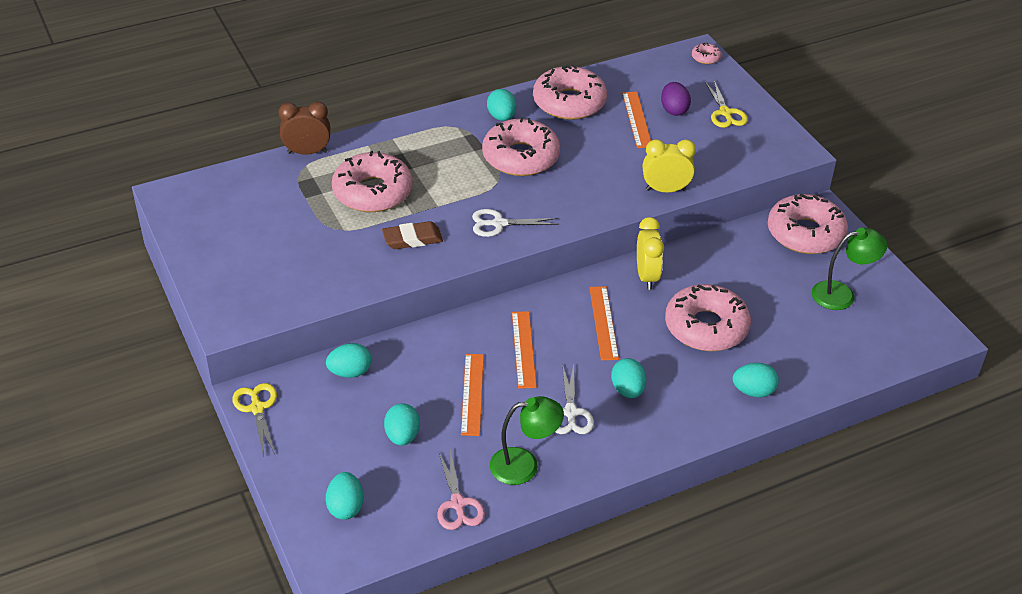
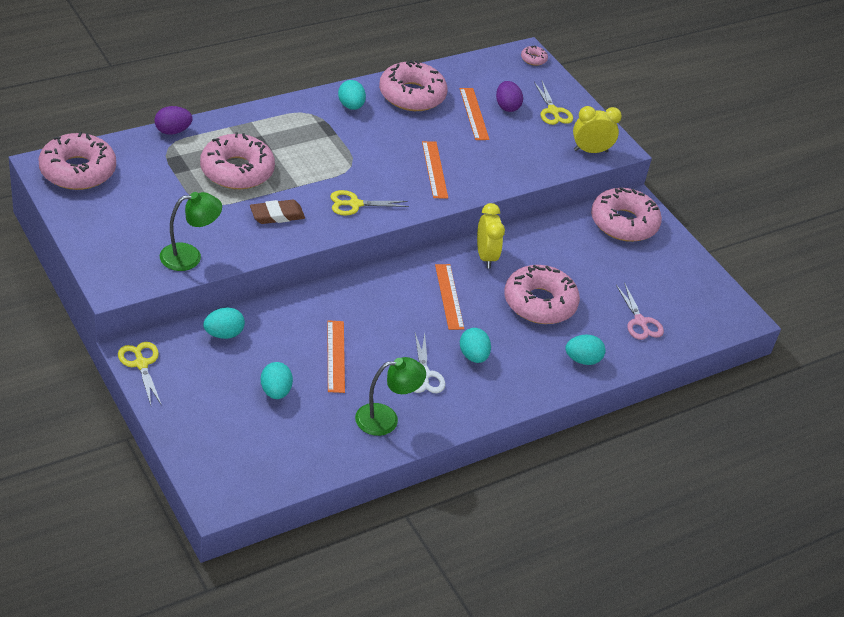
camera: 10 degrees left, 0 degrees up
brown clock [279,102,330,155] -> purple egg [155,106,193,135]
turquoise egg [326,472,363,520] -> none
pink scissors [437,450,485,530] -> pink scissors moved to [616,283,664,340]
white scissors [472,209,559,237] -> yellow scissors [330,190,409,216]
pink donut [482,117,560,176] -> pink donut moved to [39,132,116,190]
orange ruler [512,311,537,389] -> orange ruler moved to [422,141,448,198]
yellow clock [643,139,696,192] -> yellow clock moved to [573,106,622,153]
green lamp [812,228,887,310] -> green lamp moved to [160,192,222,271]

